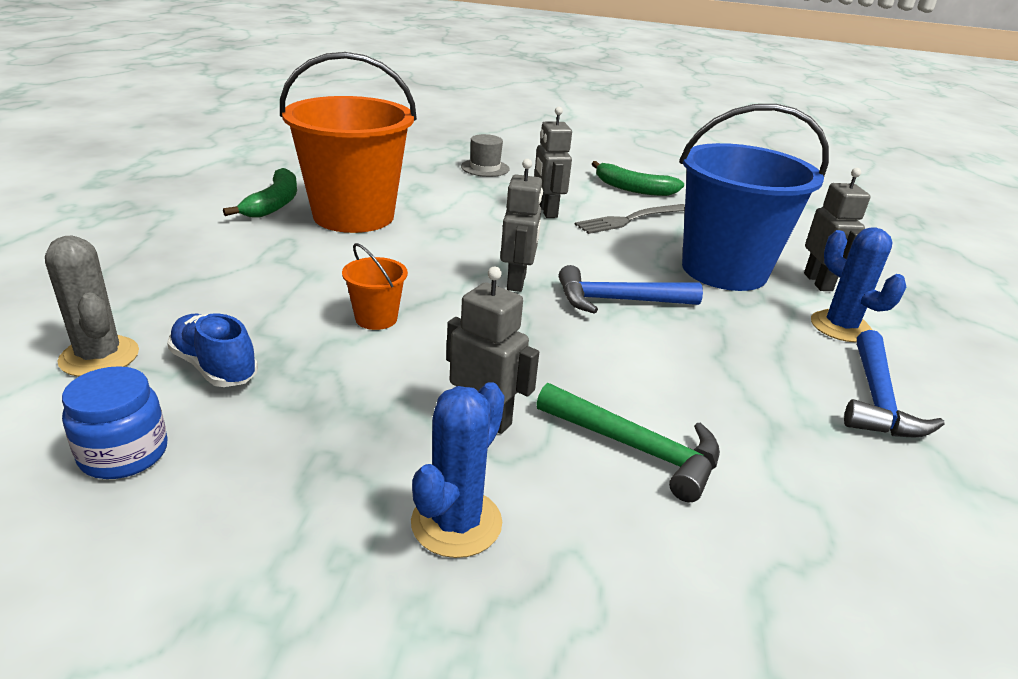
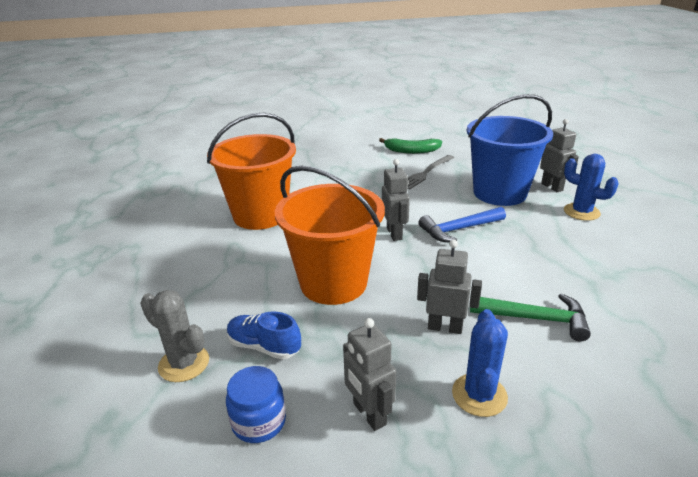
camera: 15 degrees left, 0 degrees up
green banana [223,168,297,218] -> none
orange bucket [342,243,408,330] -> orange bucket [275,166,385,305], size x2.47
grey hat [461,134,510,177] -> none
grey robot [534,107,572,218] -> grey robot moved to [343,318,396,431]
blue hammer [844,330,945,437] -> none

